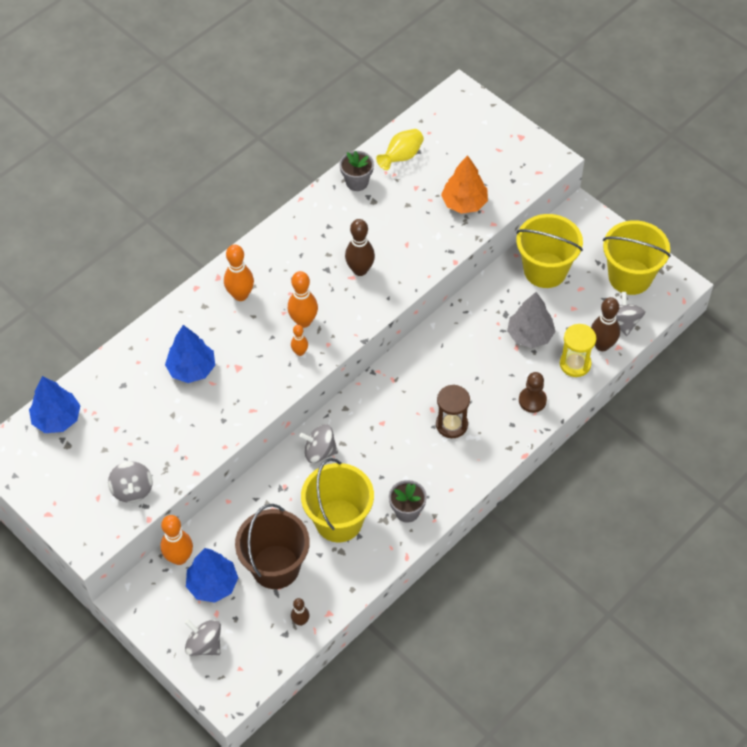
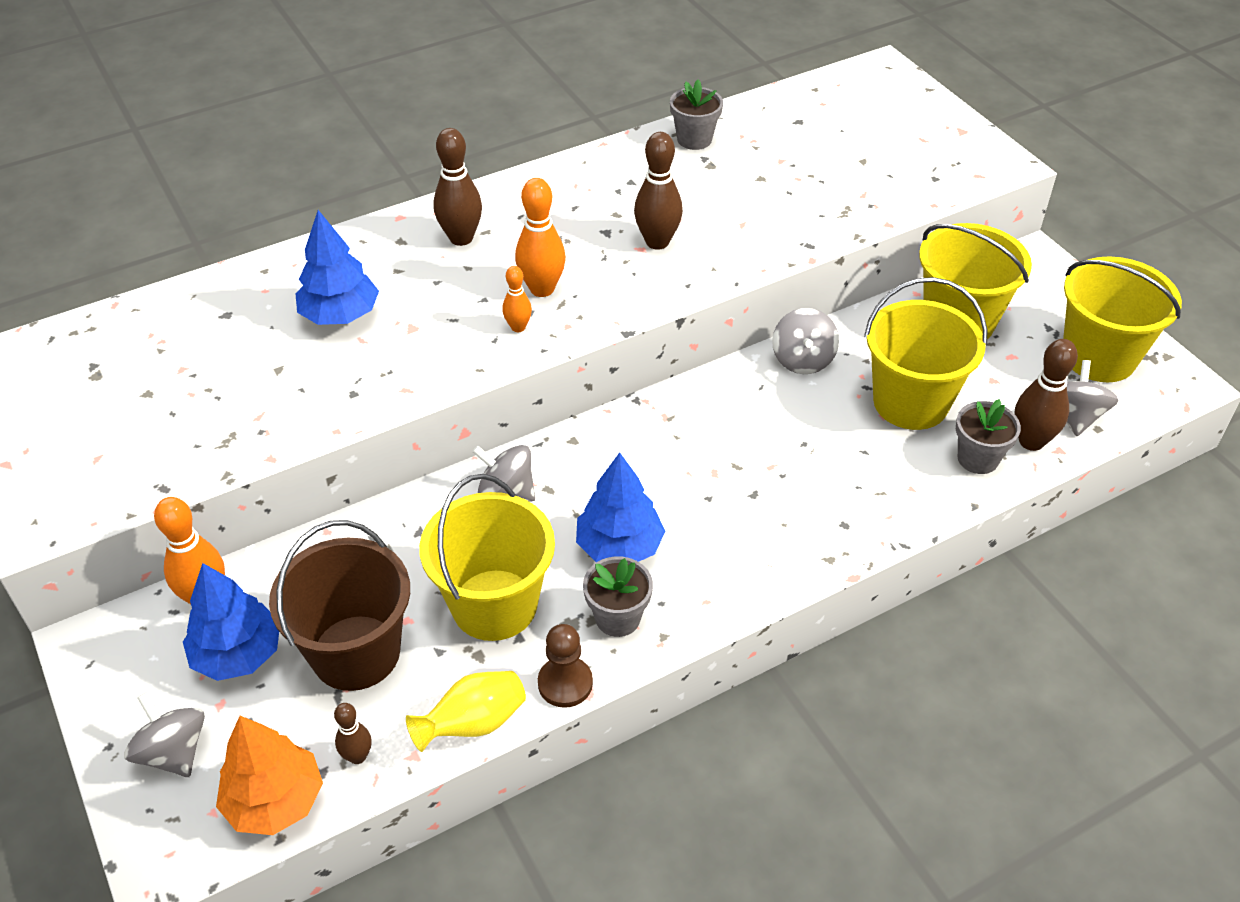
camera: 15 degrees right, 10 degrees down
blue tree [29,376,81,433] -> blue tree moved to [576,452,665,562]
grey spinning top [108,461,153,503] -> grey spinning top moved to [772,308,839,374]
orange bowling pin [224,244,254,301] -> brown bowling pin [433,128,482,246]
yellow vase [376,129,424,170] -> yellow vase moved to [406,671,526,752]
brown hourglass [436,385,470,438] -> none
orange tree [441,155,488,214] -> orange tree moved to [216,716,323,835]
grey tree [507,292,556,348] -> yellow bucket [864,277,987,430]
brown pawn [519,372,547,413] -> brown pawn moved to [538,624,593,708]
yellow hourglass [560,324,597,377] -> grey flower pot [956,399,1021,474]

